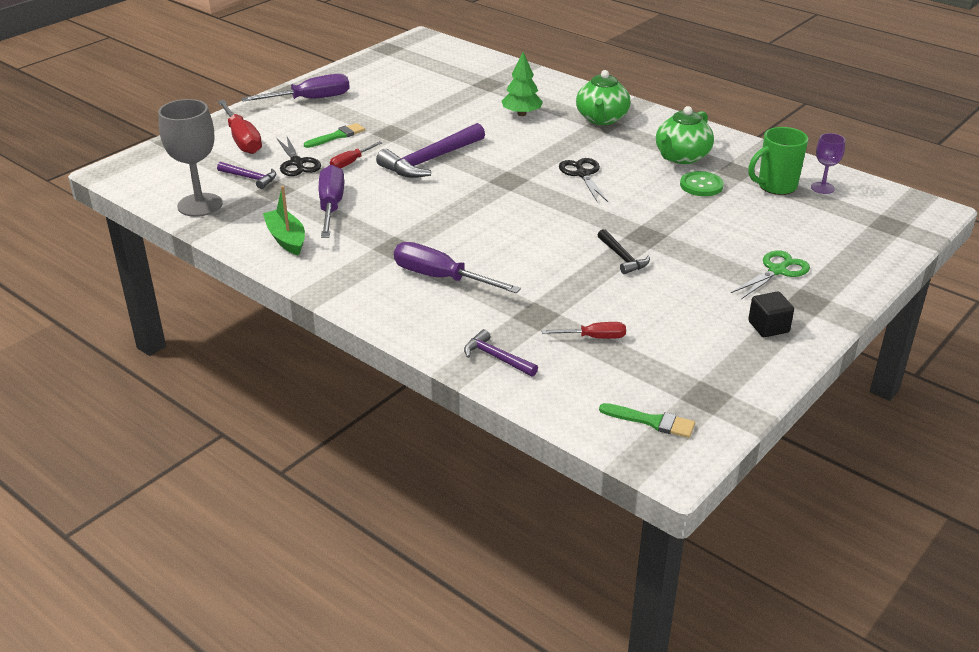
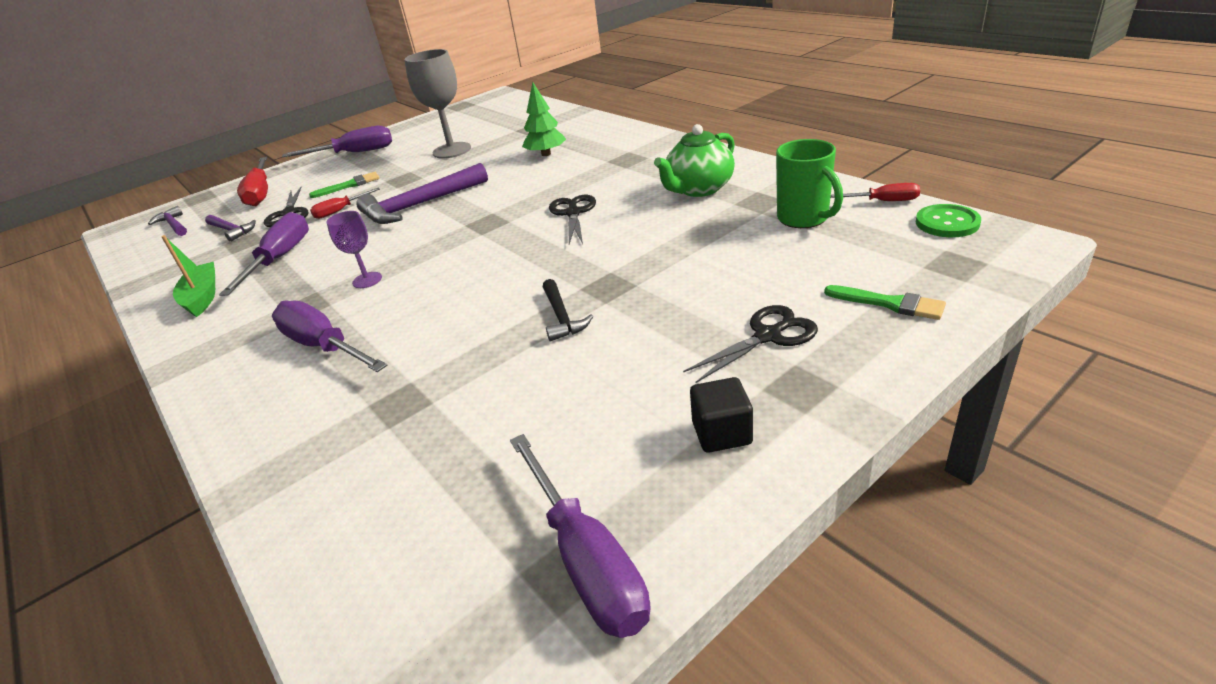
camera: 15 degrees right, 0 degrees up
grey goblet [158,99,222,217] -> grey goblet moved to [404,49,471,159]
purple hammer [464,329,538,377] -> purple hammer moved to [148,206,187,236]
red screwdriver [542,322,626,339] -> red screwdriver moved to [830,183,920,201]
green teapot [576,70,630,125] -> none
green brush [599,403,695,438] -> green brush moved to [824,285,946,320]
green button [680,171,724,196] -> green button moved to [916,204,981,237]
green scissors [731,250,810,299] -> black scissors [683,305,818,383]
green mug [748,127,808,195] -> green mug turned 105 degrees counterclockwise [776,139,843,228]
purple goblet [811,133,845,194] -> purple goblet moved to [327,211,382,288]
none -> purple screwdriver [510,434,650,638]

